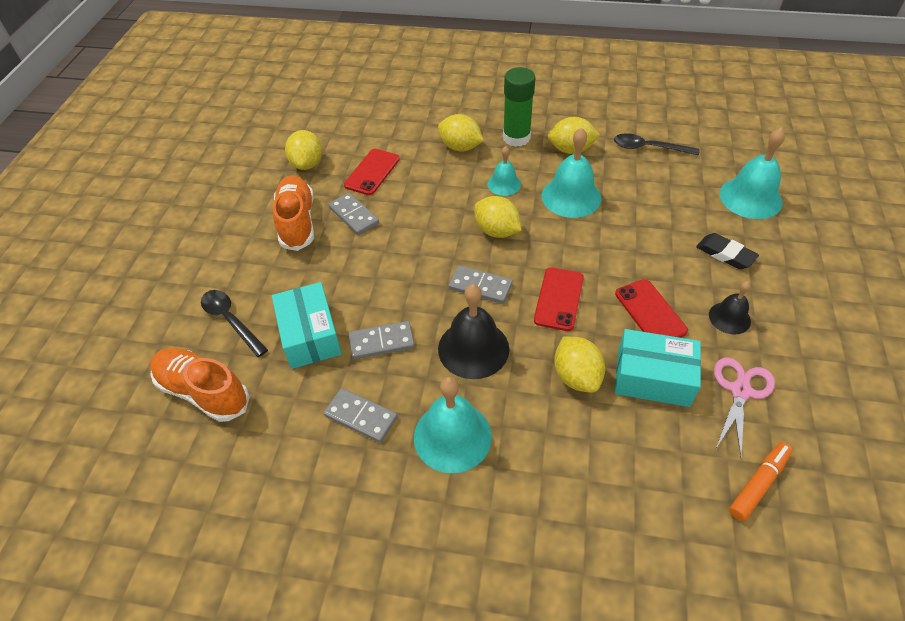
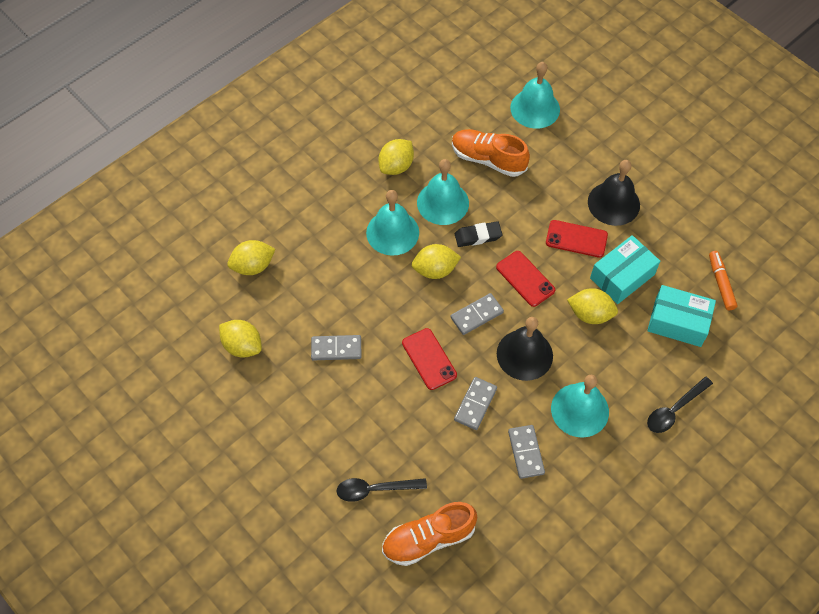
camera: 55 degrees left, 10 degrees up
turquoise box [272,282,342,369] -> turquoise box moved to [647,285,716,347]
orange shoe [273,176,314,251] -> orange shoe moved to [452,129,530,177]
grey domino [324,388,398,443] -> grey domino turned 75 degrees counterclockwise [508,425,545,479]
red phone [344,149,400,195] -> red phone moved to [402,328,457,390]
yellow lemon [438,114,484,152] -> yellow lemon moved to [227,240,275,275]
turquoise bell [487,146,521,196] -> turquoise bell [366,190,419,256], size x1.72
green glue stick [503,67,536,147] -> none
black spoon [614,133,699,156] -> black spoon moved to [647,376,713,433]
black eraser [696,233,759,269] -> black eraser moved to [455,221,502,247]
black bell [709,281,751,335] -> black bell [588,160,640,226], size x1.72
pink scissors [714,357,775,457] -> none

